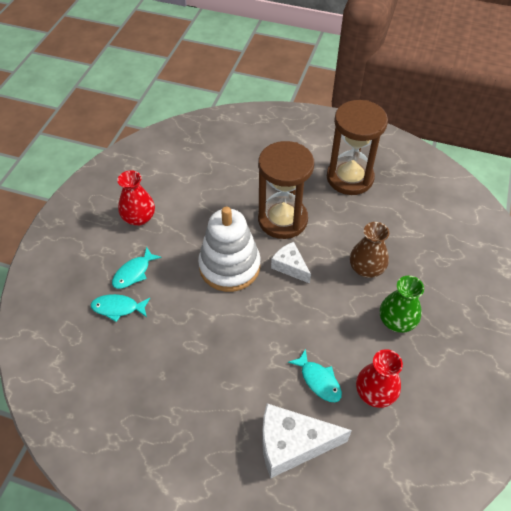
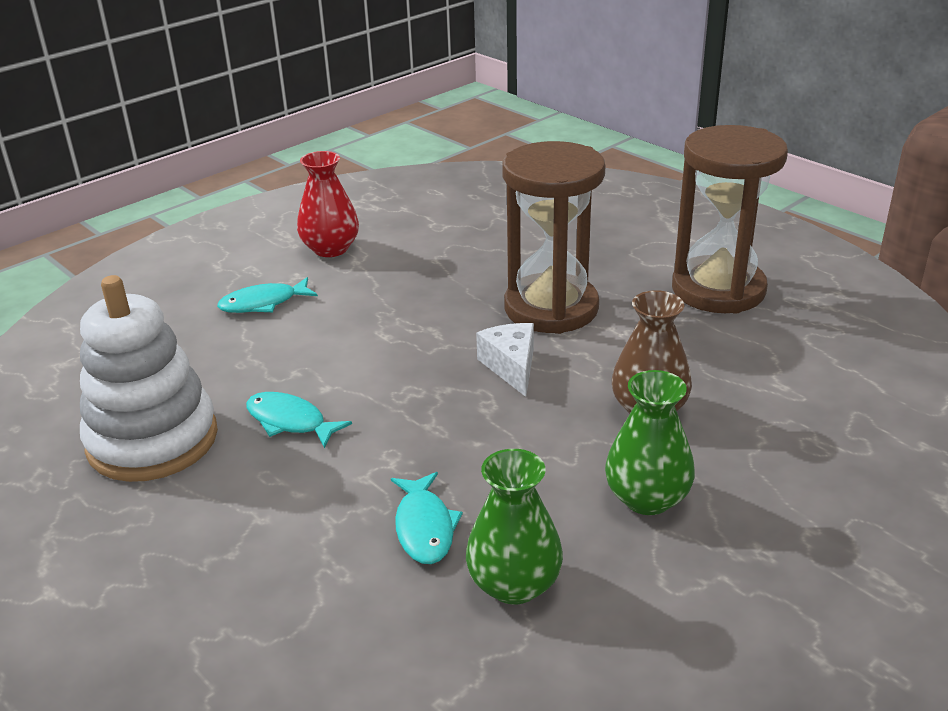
camera: 30 degrees right, 20 degrees down
turquoise fish [91,294,150,322] -> turquoise fish moved to [246,392,352,448]
white stacking toy [198,206,261,292] -> white stacking toy moved to [80,275,218,482]
white cheese [262,403,352,478] -> none
red vase [356,349,403,408] -> green vase [466,449,563,604]

